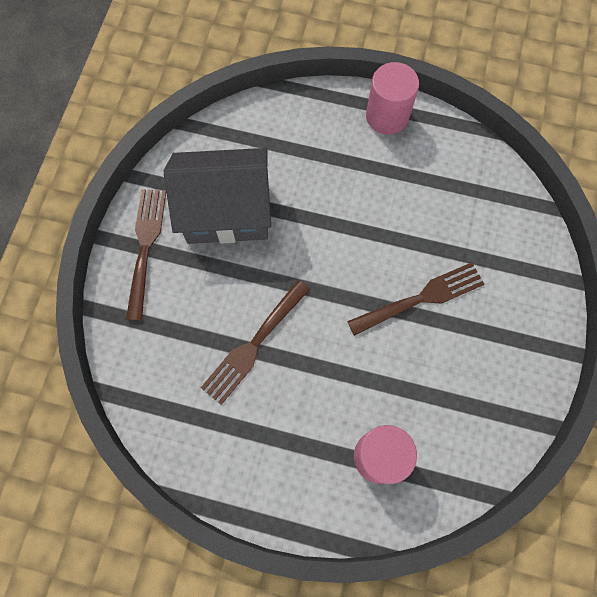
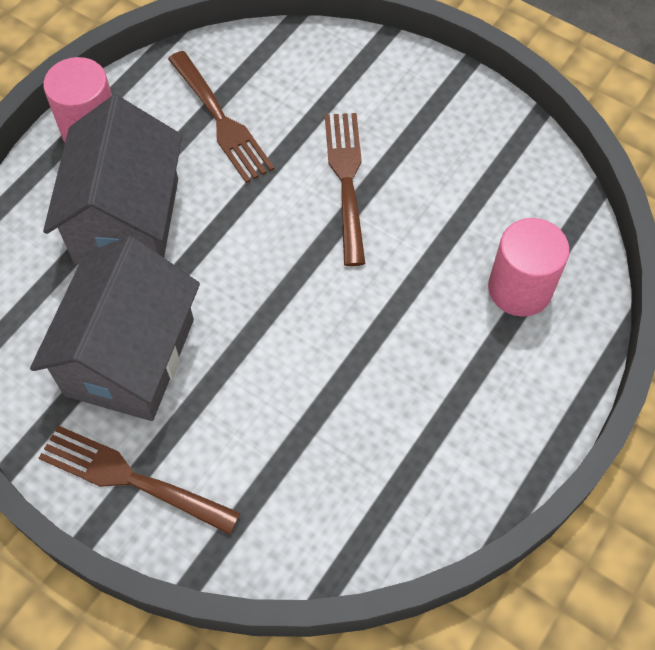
camera: 70 degrees left, 10 degrees down
brown fork [201,280,310,405] -> brown fork moved to [168,51,275,183]
none -> grey house [43,95,182,264]

